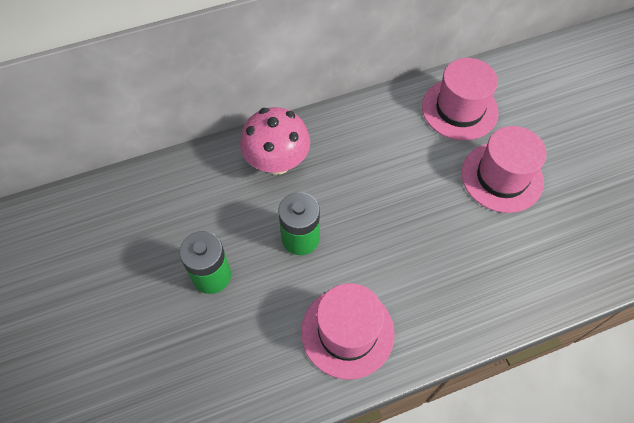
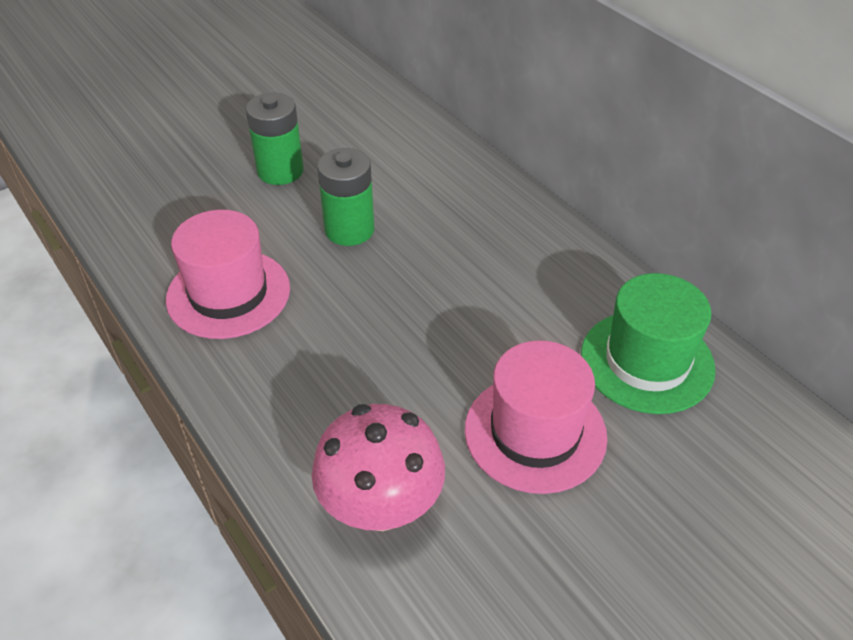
camera: 75 degrees right, 15 degrees down
pink mushroom [240,107,310,175] -> pink mushroom moved to [312,404,445,531]
pink hat [422,58,499,140] -> green hat [581,273,716,414]

